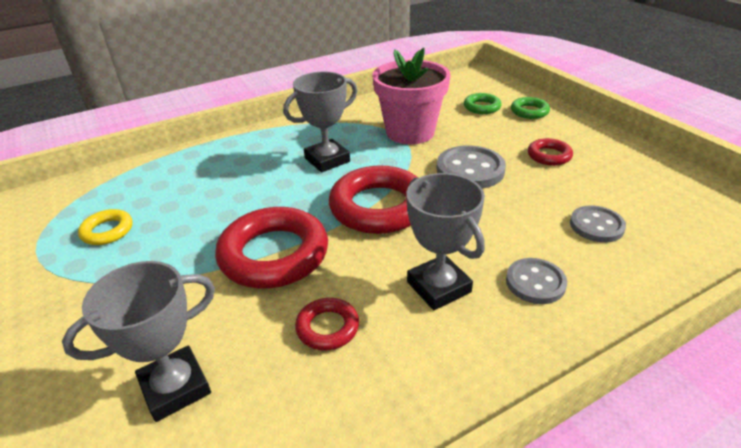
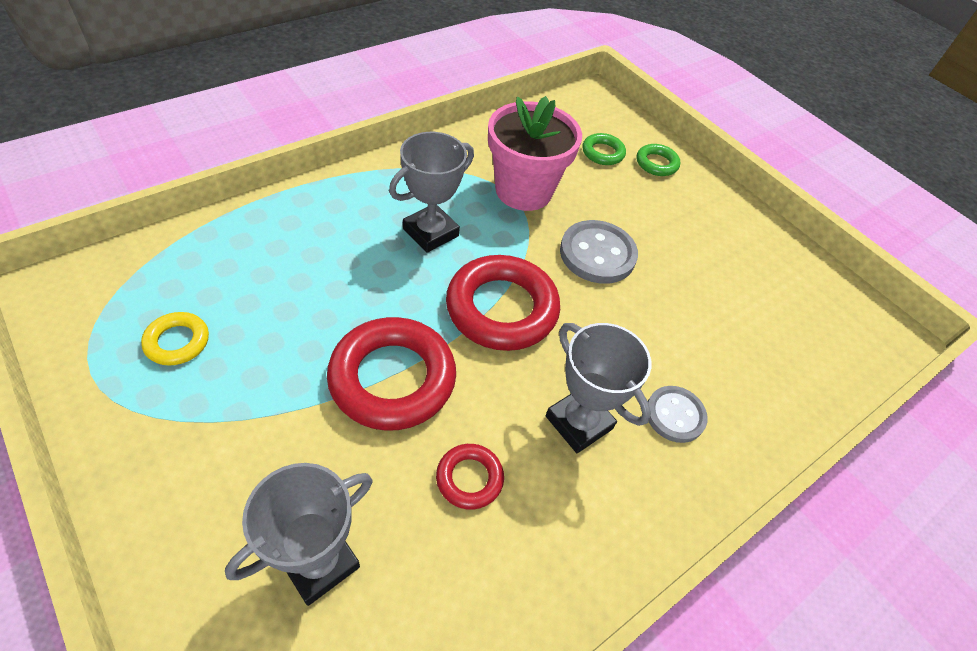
camera: 15 degrees left, 15 degrees up
red ring [528,138,573,166] -> none
grey button [570,205,626,243] -> none

